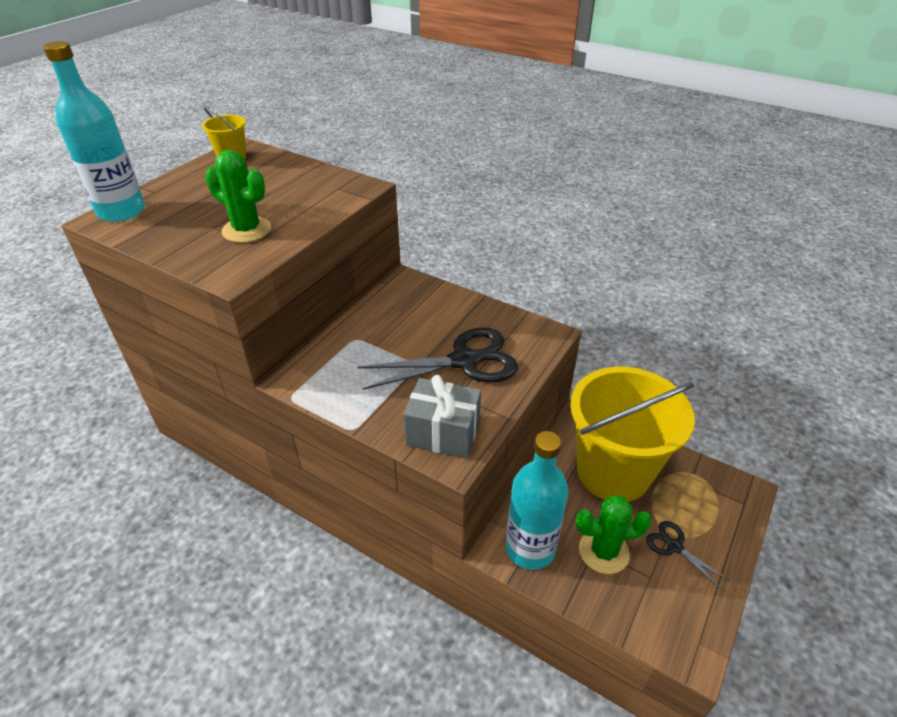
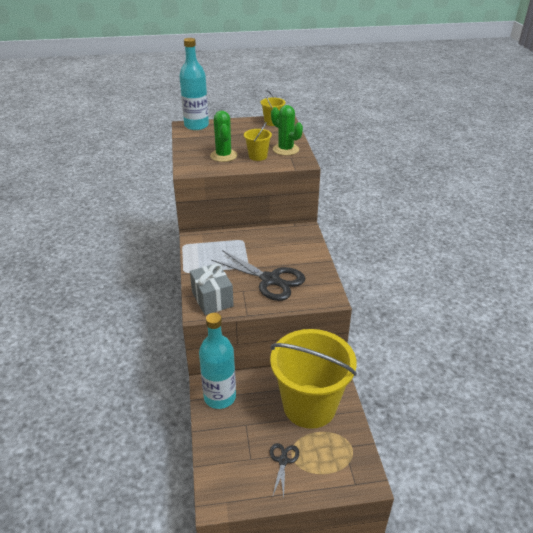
camera: 50 degrees right, 5 degrees down
green cactus [576,495,652,574] -> green cactus moved to [271,105,303,156]
none -> yellow bucket [244,122,272,161]

